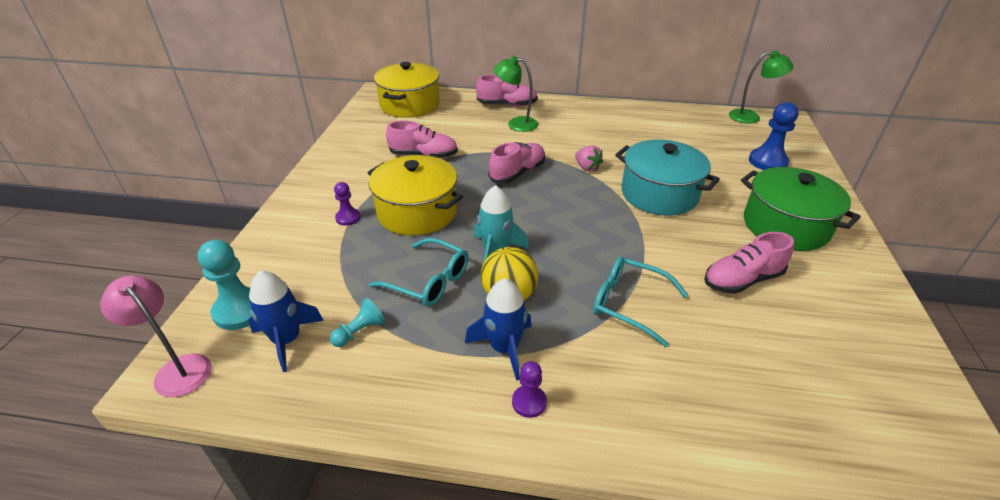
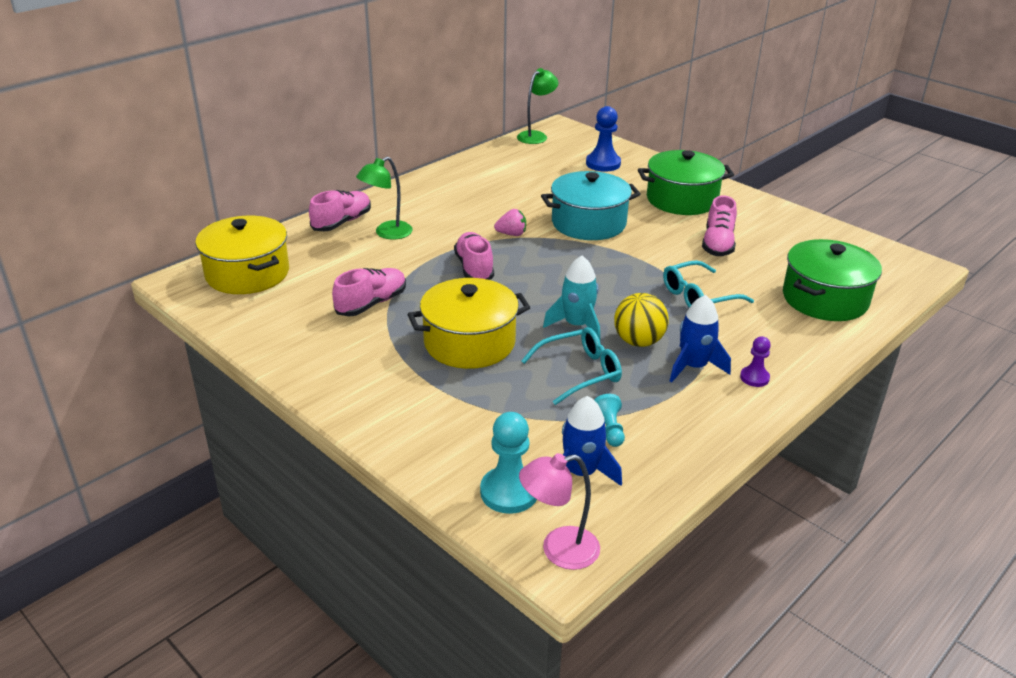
camera: 55 degrees left, 5 degrees down
purple pawn [334,182,361,226] -> none
none -> green pot [783,239,882,321]

